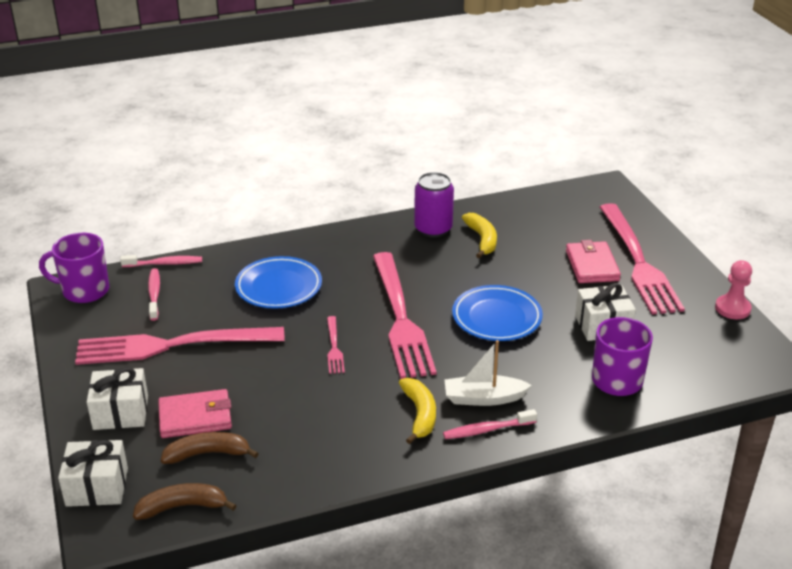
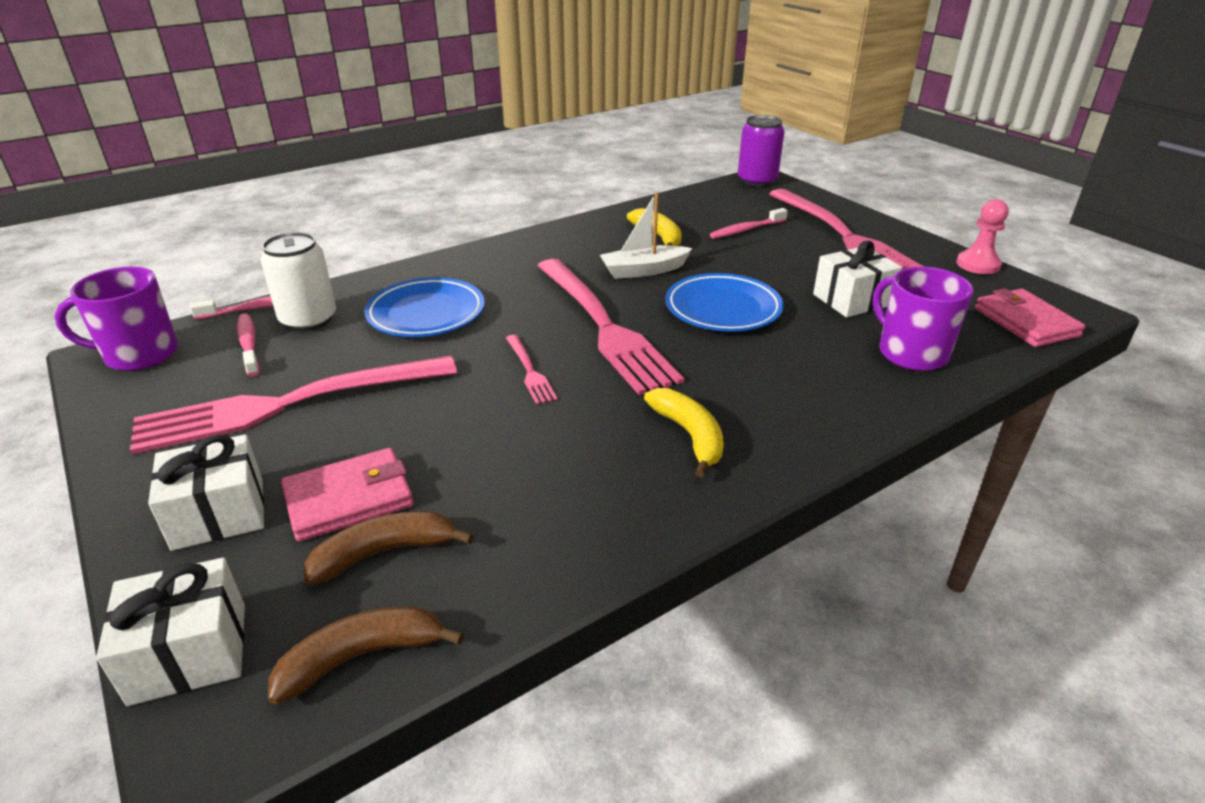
camera: 15 degrees left, 0 degrees up
purple can [414,172,454,238] -> purple can moved to [738,115,784,187]
pink toothbrush [443,409,537,439] -> pink toothbrush moved to [710,208,788,239]
white boat [445,340,532,406] -> white boat moved to [600,192,692,279]
pink wallet [566,240,621,283] -> pink wallet moved to [975,288,1086,347]
none -> white can [260,232,336,332]

